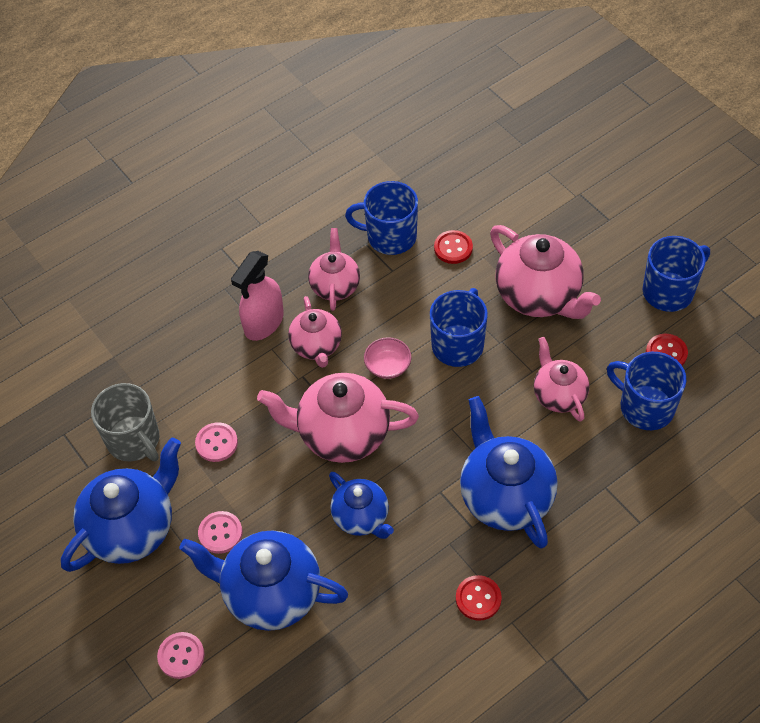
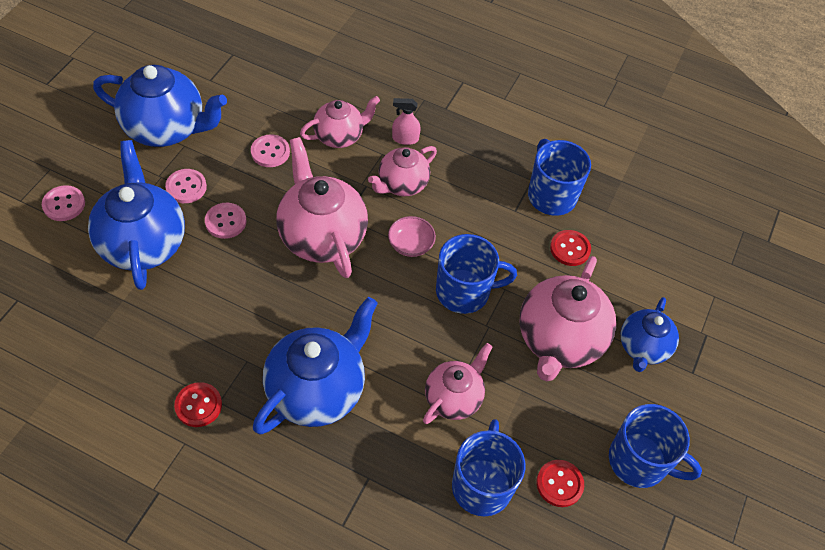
camera: 55 degrees right, 0 degrees up
grey mug [91,383,159,461] -> none
pink spray bottle [231,251,284,341] -> pink spray bottle [392,98,421,145], size x0.55
pink teapot [308,228,360,311] -> pink teapot moved to [300,96,380,148]
blue teapot [329,472,394,539] -> blue teapot moved to [621,297,679,372]
none -> pink button [205,203,246,239]

